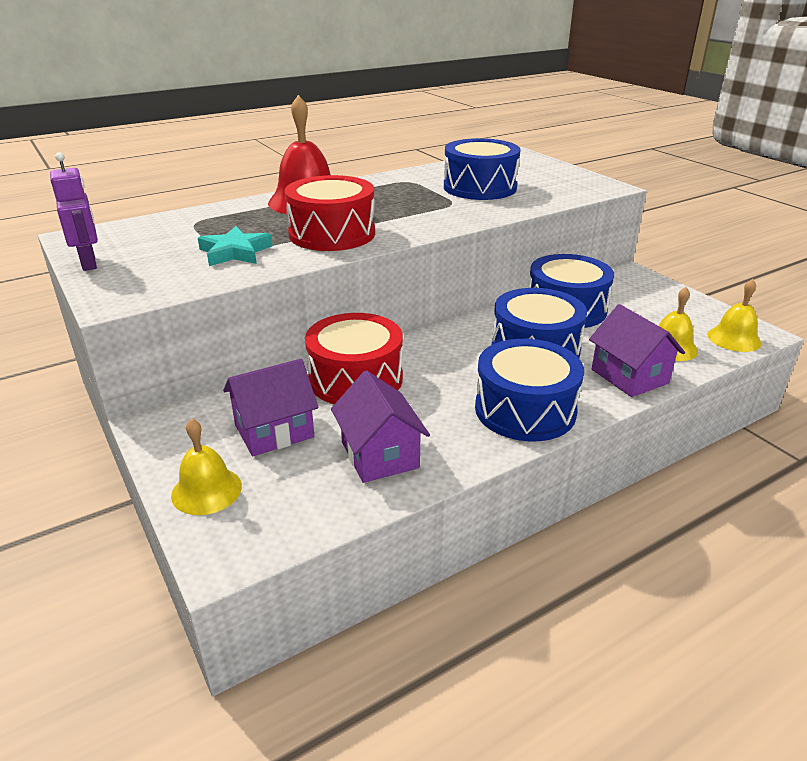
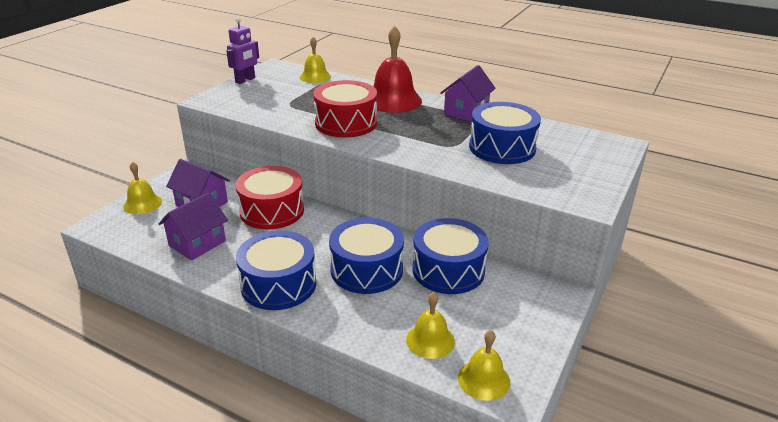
camera: 60 degrees right, 0 degrees up
turquoise star [198,226,273,266] -> none
purple house [589,304,685,397] -> purple house moved to [440,65,496,122]
none -> yellow bell [300,37,331,83]

